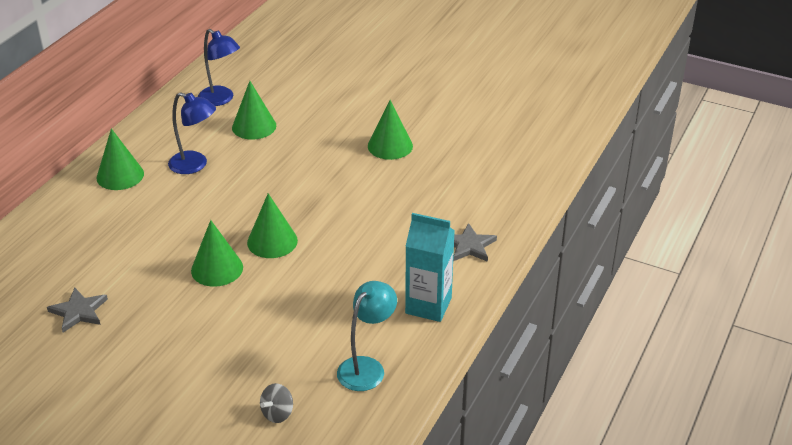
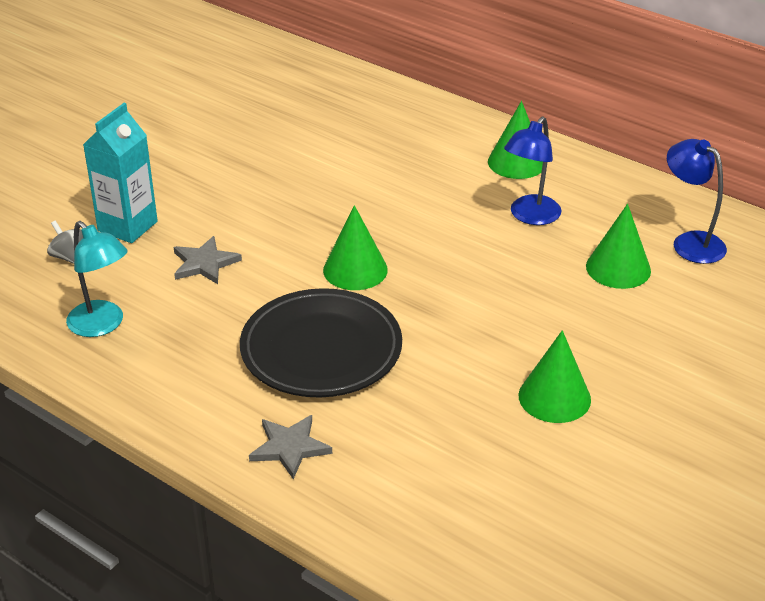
camera: 100 degrees right, 0 degrees up
grey star [47,288,108,332] -> grey star moved to [174,236,242,284]
green cone [191,220,243,287] -> none
blue lamp [198,29,240,106] -> blue lamp turned 90 degrees clockwise [667,139,727,264]
turquoise carton [405,213,455,322] -> turquoise carton moved to [83,103,158,243]
none -> black plate [240,288,402,397]

